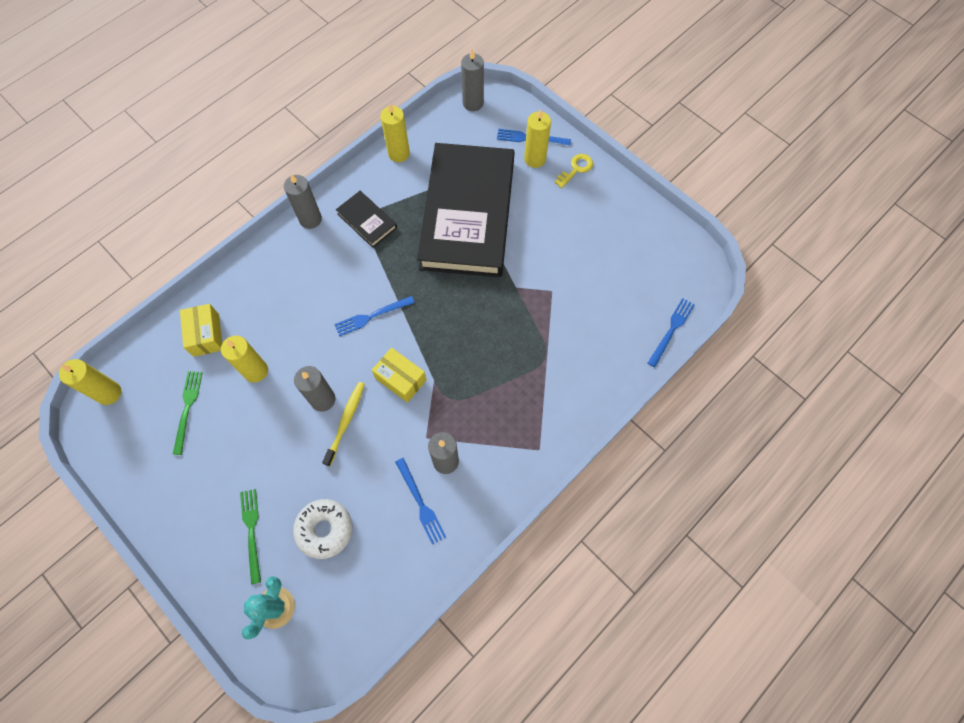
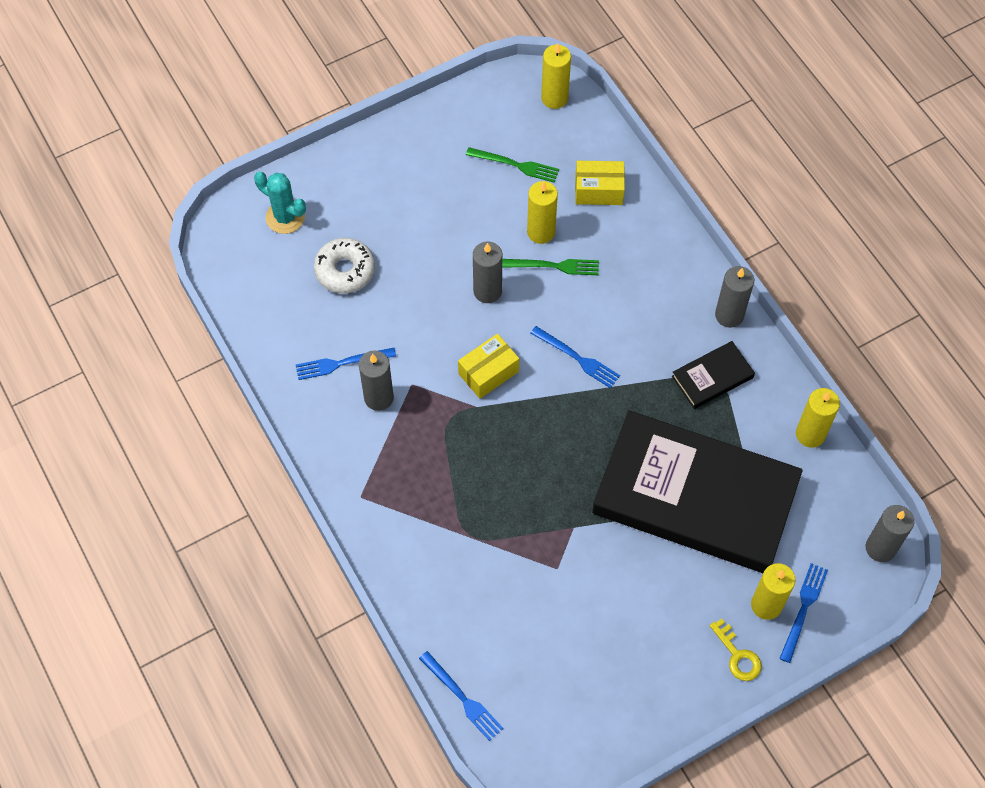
camera: 105 degrees right, 5 degrees down
green fork [240,489,261,584] -> green fork moved to [502,259,599,275]
yellow toothbrush [322,382,365,466] -> none
blue fork [334,296,415,337] -> blue fork turned 135 degrees clockwise [530,326,620,388]

